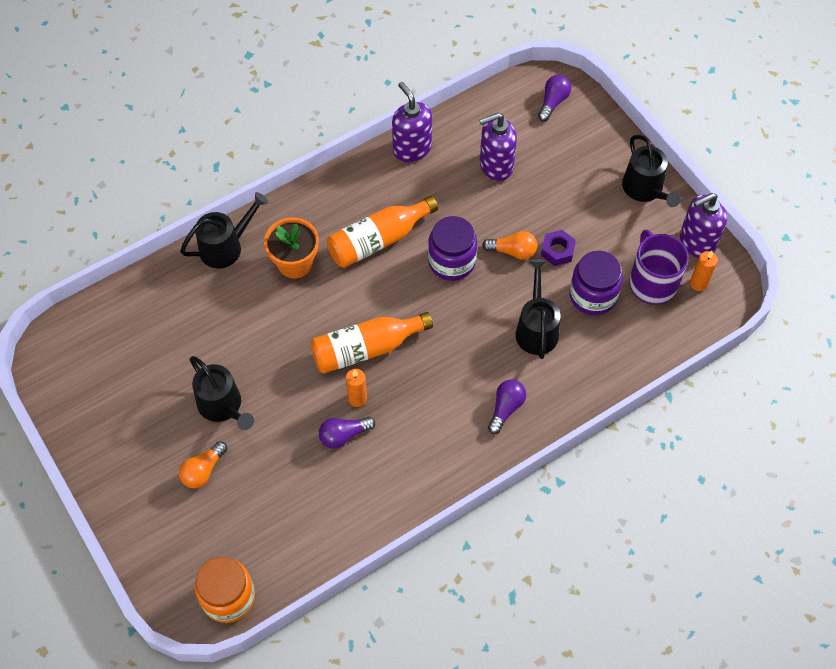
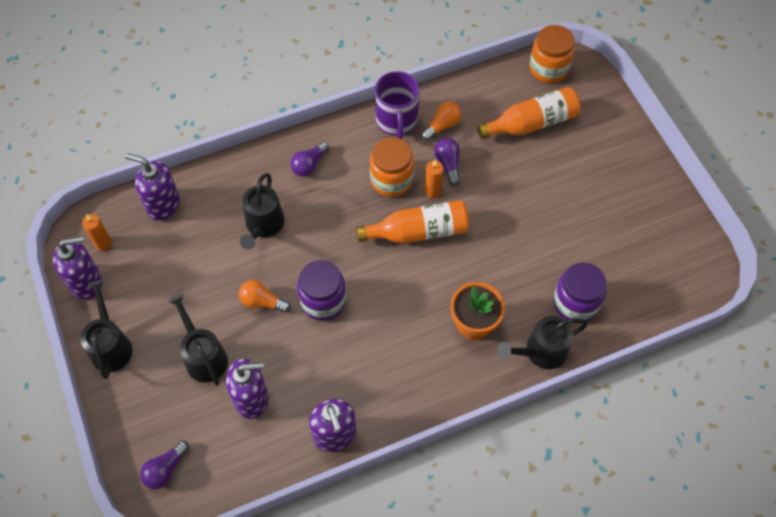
camera: 170 degrees left, 0 degrees up
orange light bulb [179,441,227,488] -> orange light bulb moved to [421,102,461,141]
black watering can [189,356,254,430] -> black watering can moved to [168,294,228,386]
purple light bulb [319,417,375,449] -> purple light bulb turned 90 degrees counterclockwise [434,138,460,186]
orange bottle [327,196,438,268] -> orange bottle moved to [477,87,581,139]
purple nut [541,230,576,266] -> none
purple jar [569,251,623,315] -> purple jar moved to [553,263,607,321]
purple mug [629,230,689,305] -> purple mug moved to [375,71,419,139]
none -> purple soap dispenser [125,153,180,221]
none -> orange jar [370,137,414,197]

